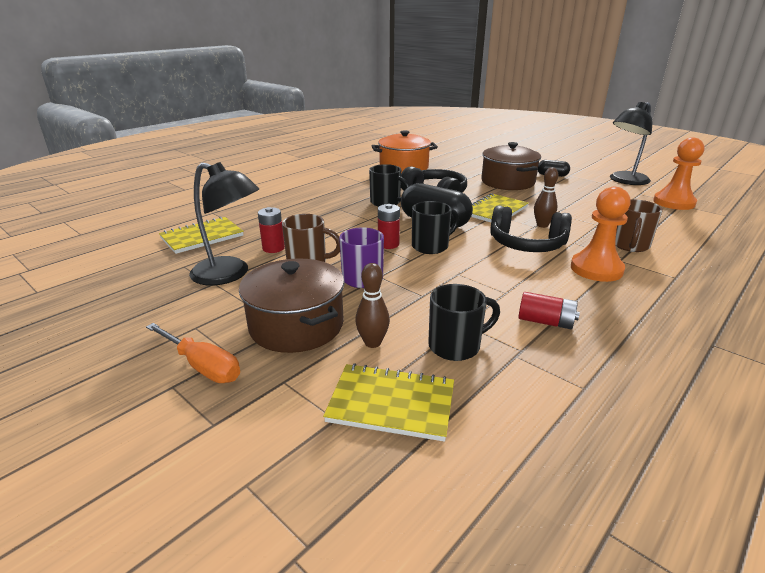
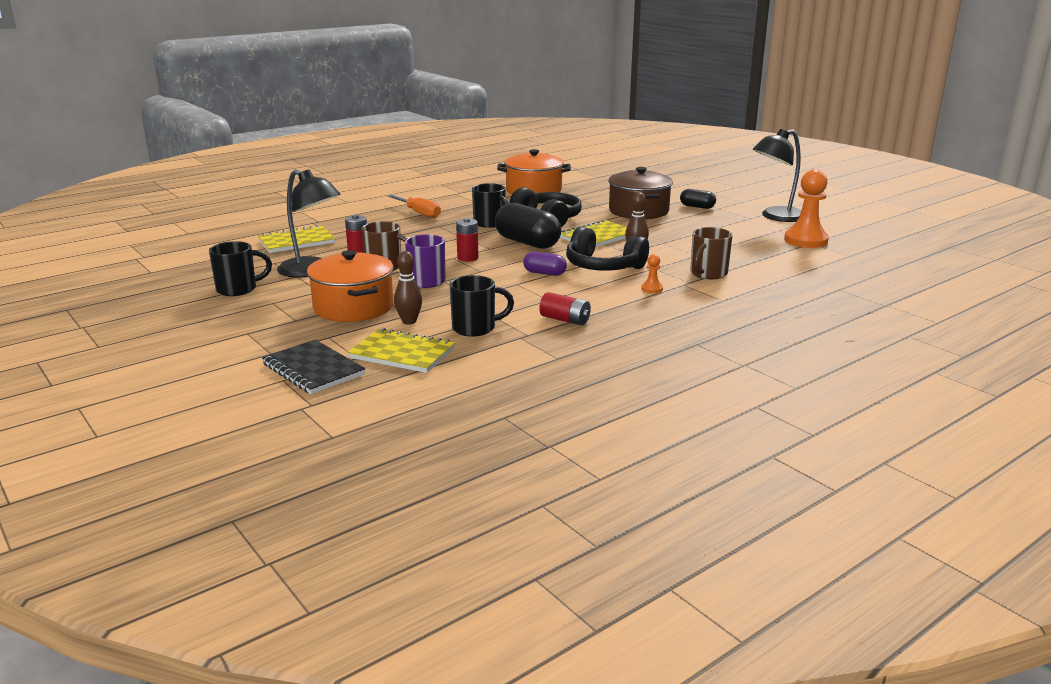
camera: 10 degrees right, 5 degrees down
orange screwdriver [146,323,240,383] -> orange screwdriver moved to [387,195,441,218]
brown pot [239,259,345,353] -> orange pot [307,250,394,322]
black mug [412,201,459,254] -> black mug moved to [209,241,272,296]
orange pawn [571,187,631,282] -> orange pawn [641,254,663,293], size x0.44
none -> black notebook [262,340,365,394]
none -> purple capsule [523,252,567,276]

